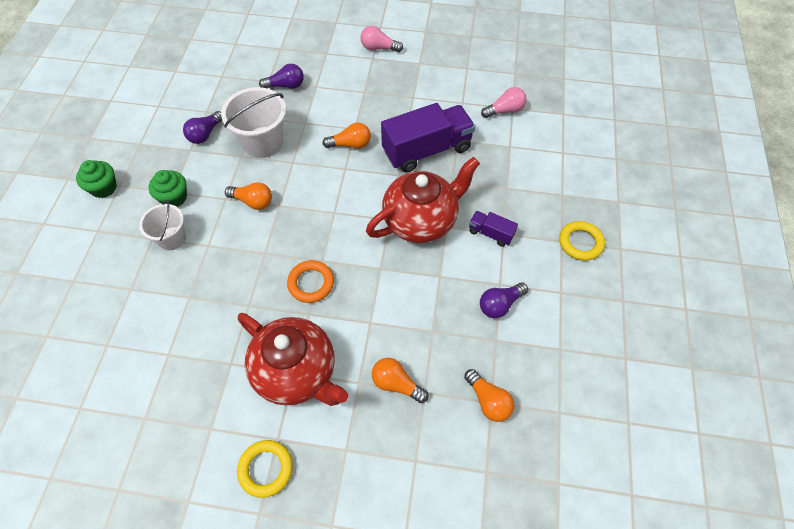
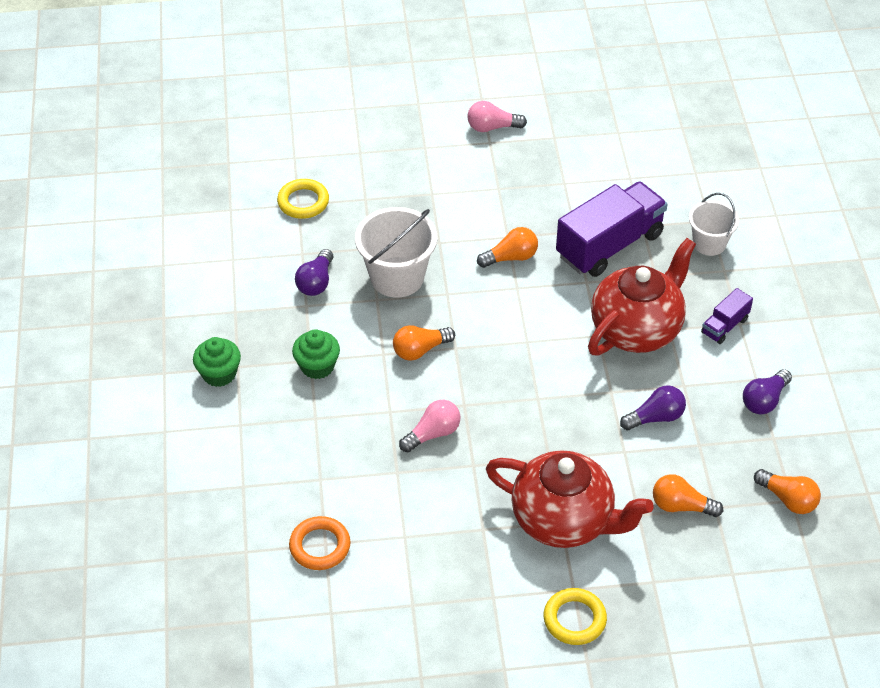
camera: 15 degrees left, 10 degrees down
white bucket [139,200,186,250] -> white bucket moved to [689,193,739,256]
orange light bulb [225,182,272,210] -> orange light bulb turned 150 degrees clockwise [393,325,455,361]
purple light bulb [259,64,304,89] -> purple light bulb moved to [620,385,686,430]
orange ring [287,260,334,303] -> orange ring moved to [289,516,351,570]
purple truck [469,211,518,247] -> purple truck turned 60 degrees counterclockwise [701,288,753,344]
pink light bulb [481,87,527,118] -> pink light bulb moved to [399,400,460,452]
yellow ring [559,221,605,261] -> yellow ring moved to [277,179,329,219]

